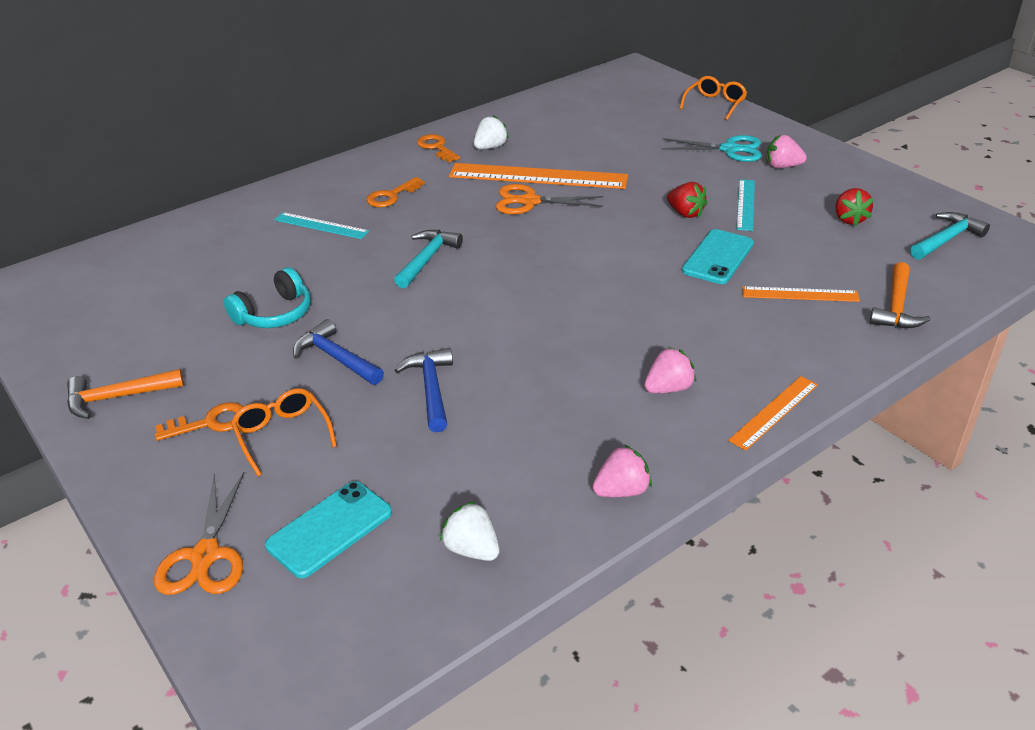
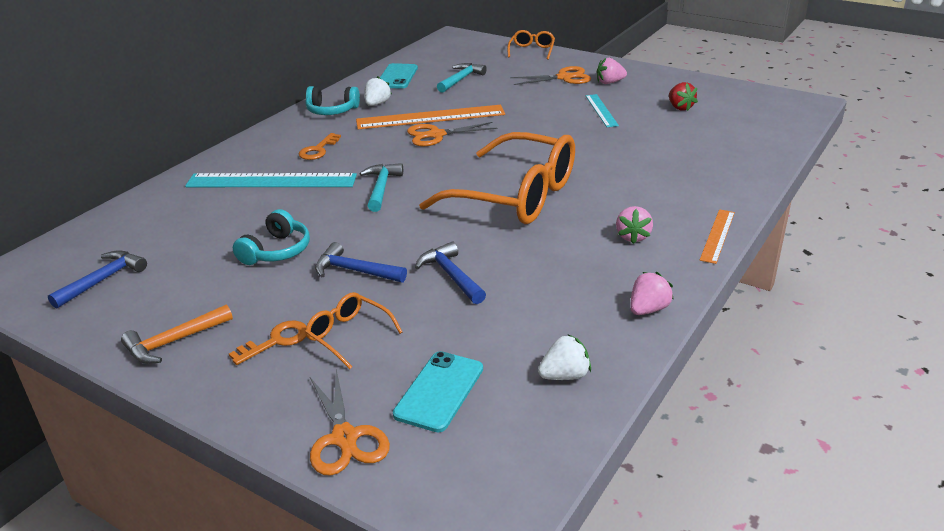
camera: 20 degrees left, 5 degrees down
turquoise ruler [274,212,369,239] -> turquoise ruler [185,173,357,187], size x1.88
orange key [417,134,460,162] -> turquoise headphones [305,86,360,115]
white strawberry [440,501,499,561] -> white strawberry turned 135 degrees clockwise [538,334,591,380]
pink strawberry [644,347,696,393] -> pink strawberry turned 150 degrees clockwise [616,206,653,244]
turquoise scissors [661,135,762,162] -> orange scissors [510,66,591,85]
red strawberry [667,182,708,218] -> none
turquoise phone [682,229,754,284] -> turquoise phone moved to [380,63,418,89]
orange ruler [742,286,860,302] -> none
orange hammer [869,262,931,328] -> none
turquoise hammer [910,212,990,260] -> turquoise hammer moved to [437,63,487,93]
none -> blue hammer [48,250,147,309]
none -> orange glasses [419,132,575,224]

